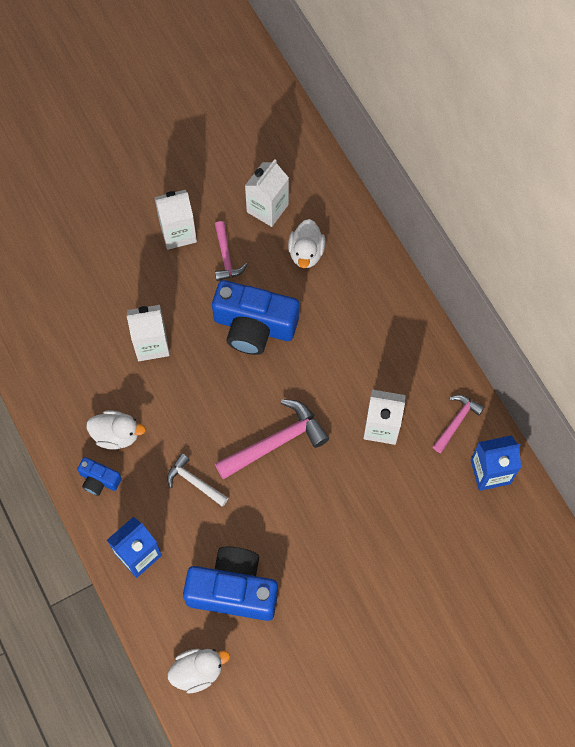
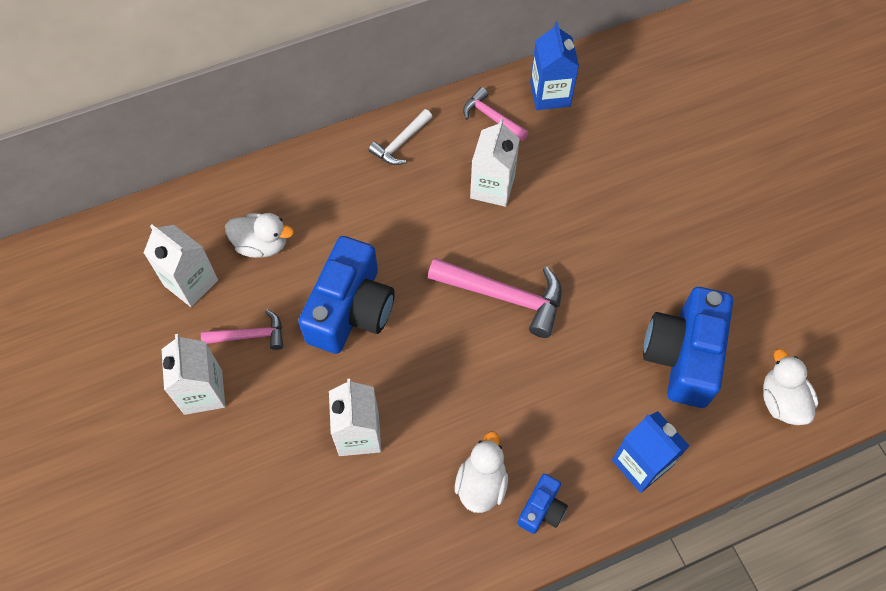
camera: 85 degrees left, 5 degrees down
white hammer [167,453,228,507] -> white hammer moved to [368,109,432,165]
pink hammer [215,399,329,479] -> pink hammer turned 135 degrees clockwise [428,258,562,338]

